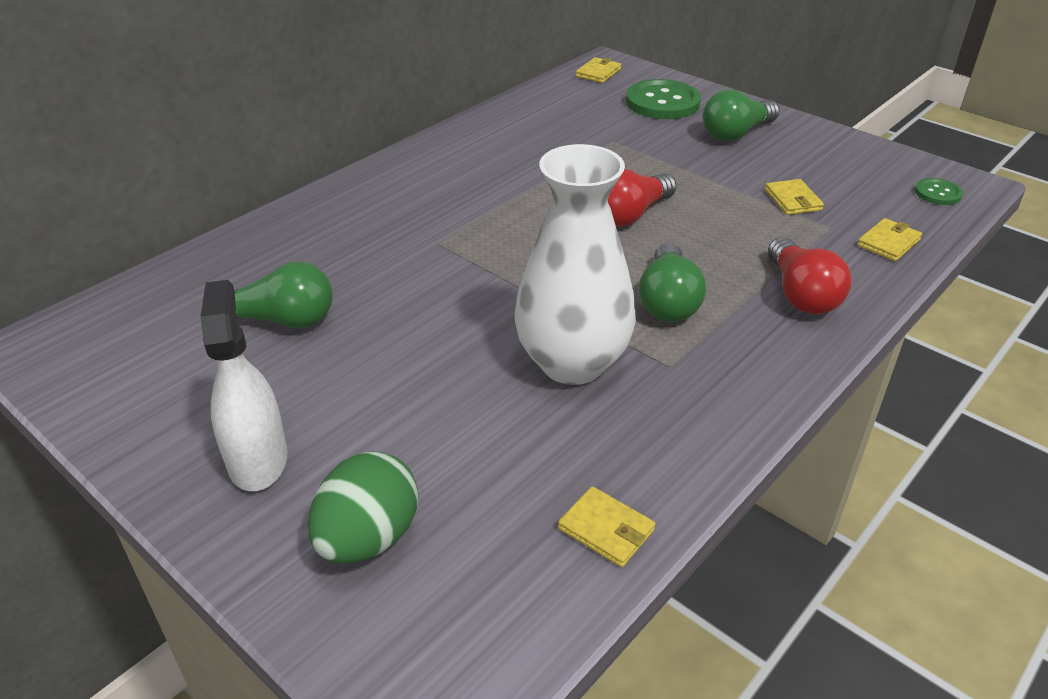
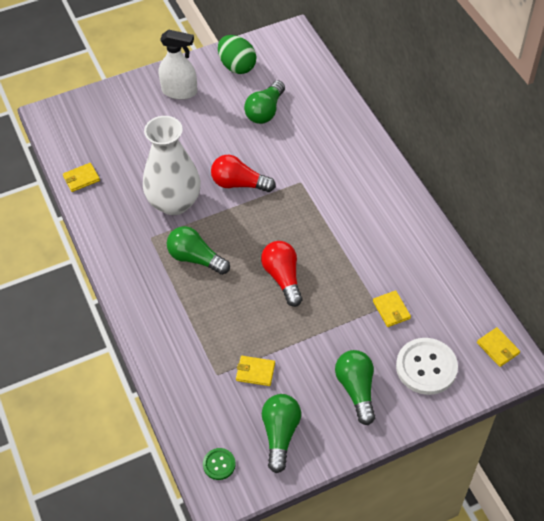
camera: 115 degrees right, 15 degrees up
green egg [308,451,418,564] -> green egg moved to [218,35,257,74]
green button [626,79,701,119] -> white button [396,338,458,395]
red light bulb [768,237,852,314] -> red light bulb moved to [211,155,276,192]
yellow wallet [857,218,922,261] -> yellow wallet moved to [373,290,411,327]
none -> green light bulb [262,394,301,473]

